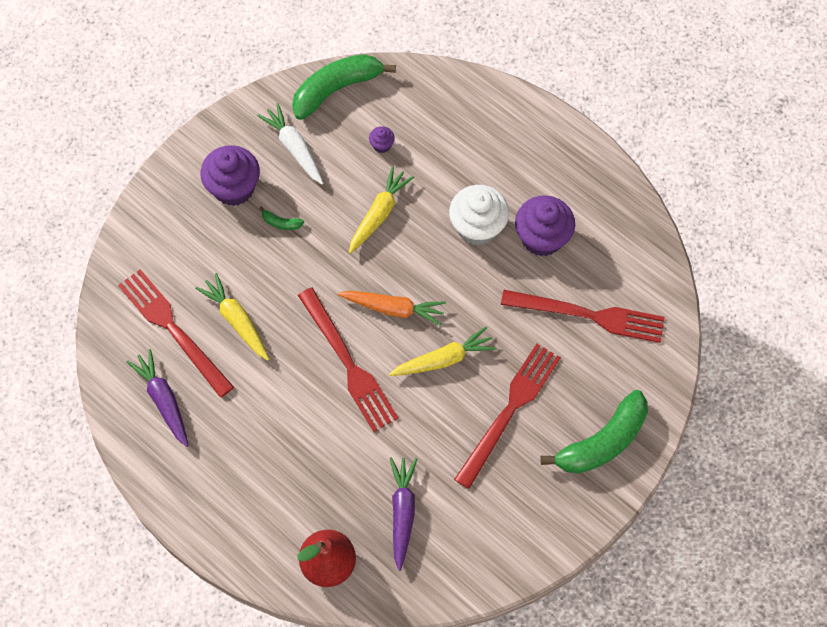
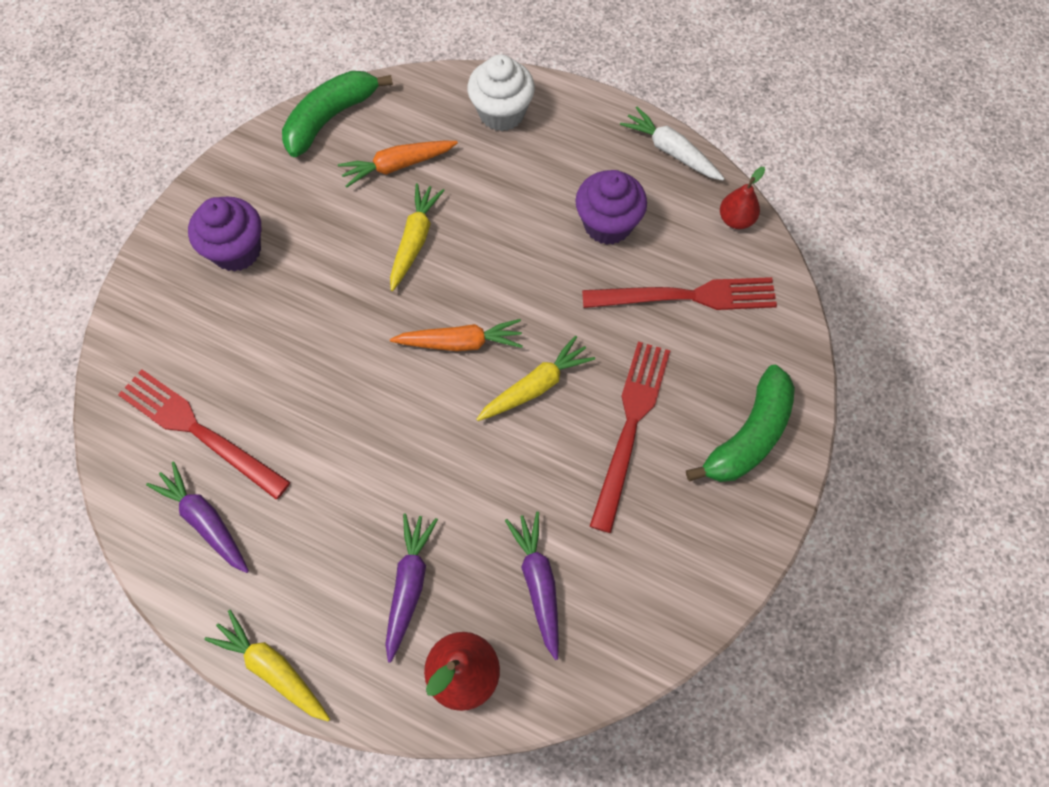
camera: 15 degrees left, 0 degrees up
yellow carrot [195,273,269,360] -> yellow carrot moved to [205,610,330,721]
white carrot [257,103,323,184] -> white carrot moved to [620,107,725,181]
green banana [259,206,304,230] -> none
red fork [298,288,398,432] -> none
purple cupcake [369,126,395,153] -> orange carrot [338,141,458,188]
white cupcake [449,185,509,245] -> white cupcake moved to [467,54,535,131]
none -> purple carrot [385,513,438,663]
none -> red pear [720,167,765,229]

